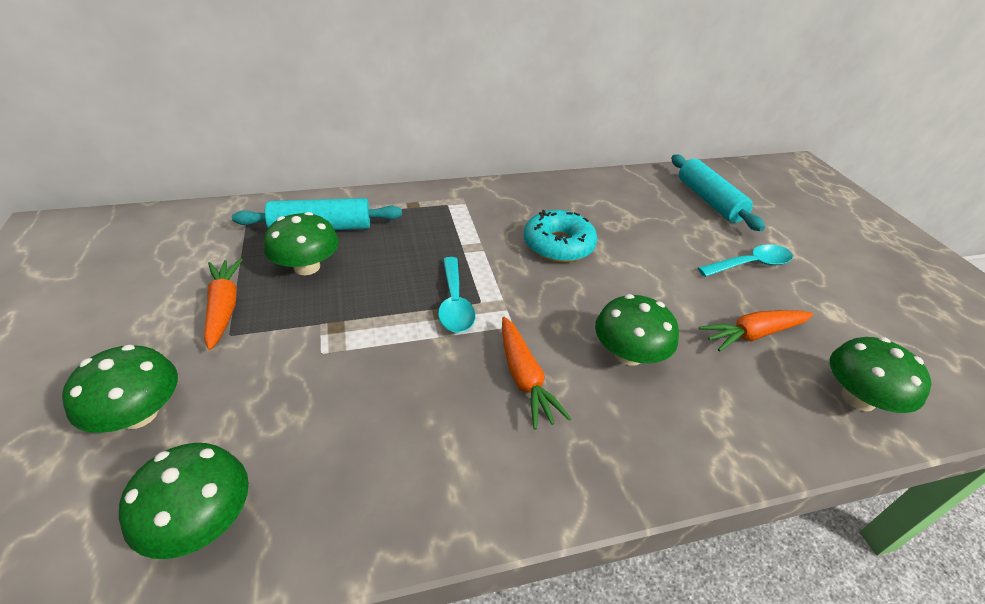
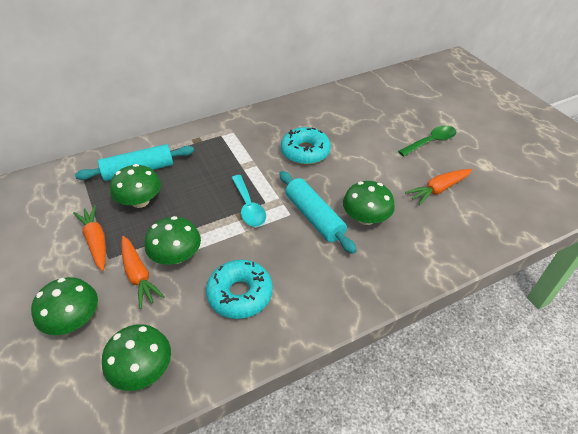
camera: 10 degrees left, 5 degrees up
orange carrot [502,317,571,429] -> orange carrot moved to [121,236,165,309]
turquoise rolling pin [671,155,765,231] -> turquoise rolling pin moved to [279,171,357,254]
turquoise spoon [698,244,793,277] -> green spoon [398,126,456,156]
green mushroom [830,337,931,413] -> green mushroom moved to [145,216,201,265]
none -> turquoise donut [206,260,273,319]

